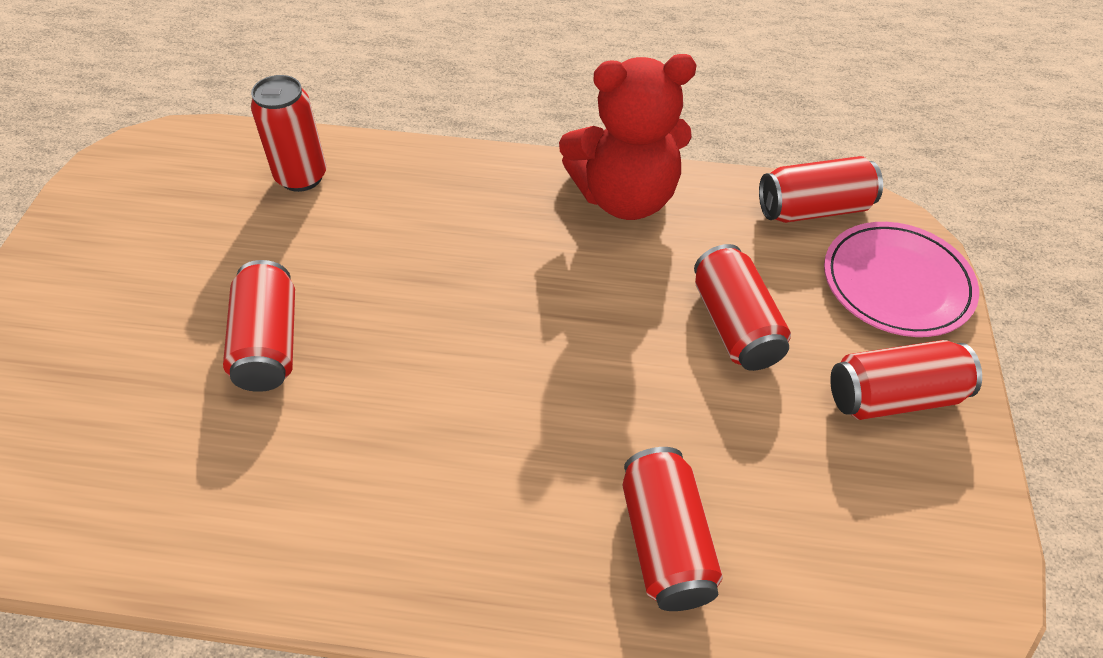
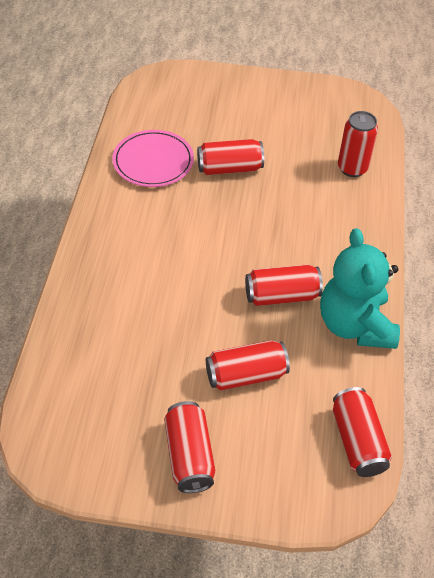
camera: 90 degrees right, 0 degrees up
red teddy bear [559,54,697,220] -> turquoise teddy bear [320,228,400,349]
red can [622,447,723,611] -> red can moved to [245,265,323,306]
pink plate [824,222,979,337] -> pink plate moved to [112,130,194,187]

